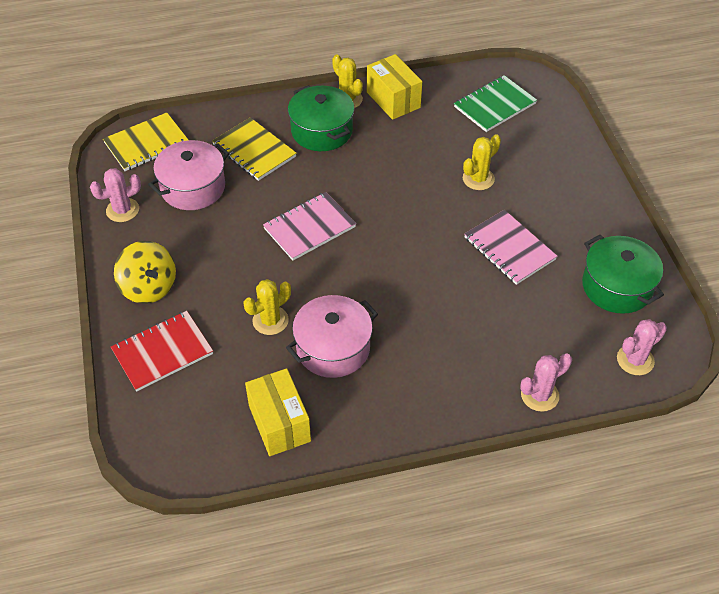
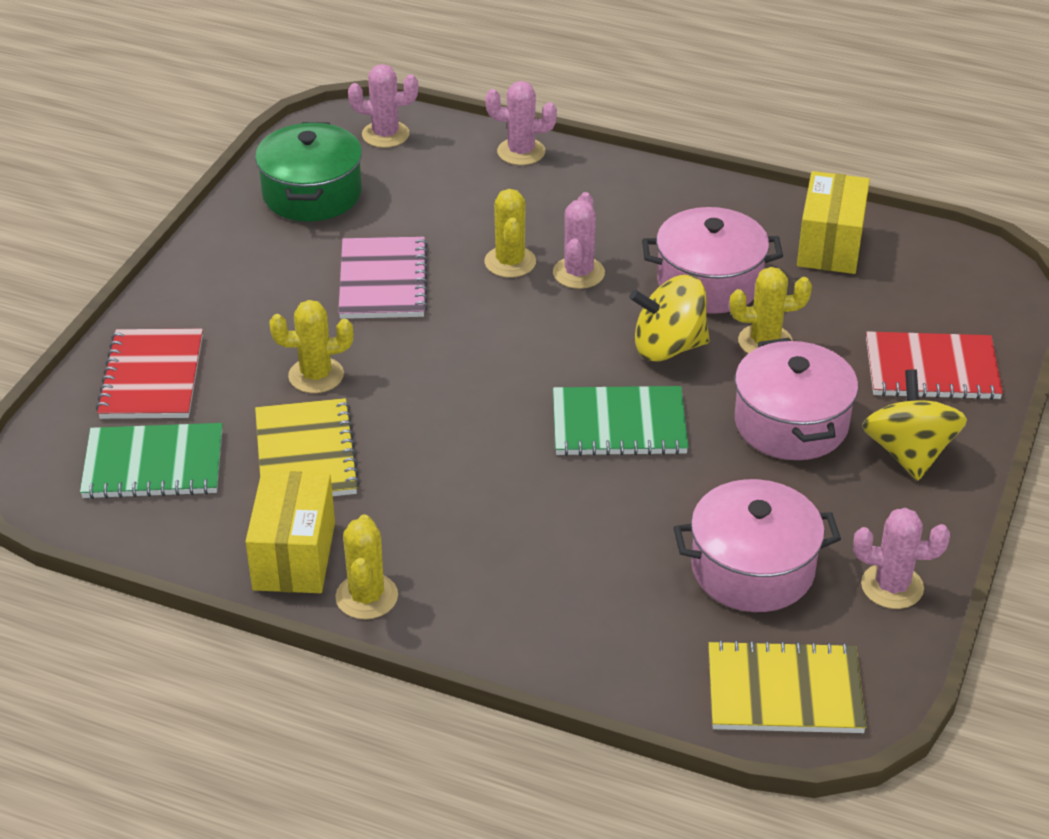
camera: 145 degrees left, 10 degrees down
yellow notebook [212,117,297,181] -> yellow notebook moved to [255,398,360,496]
pink notebook [263,192,356,261] -> green notebook [553,386,688,456]
green pot [288,85,355,151] -> none
none -> red notebook [96,329,203,419]
none -> yellow cactus [484,189,536,278]
none -> pink cactus [553,192,605,289]
none -> yellow spinning top [629,275,710,362]
none -> pink pot [735,338,858,460]

